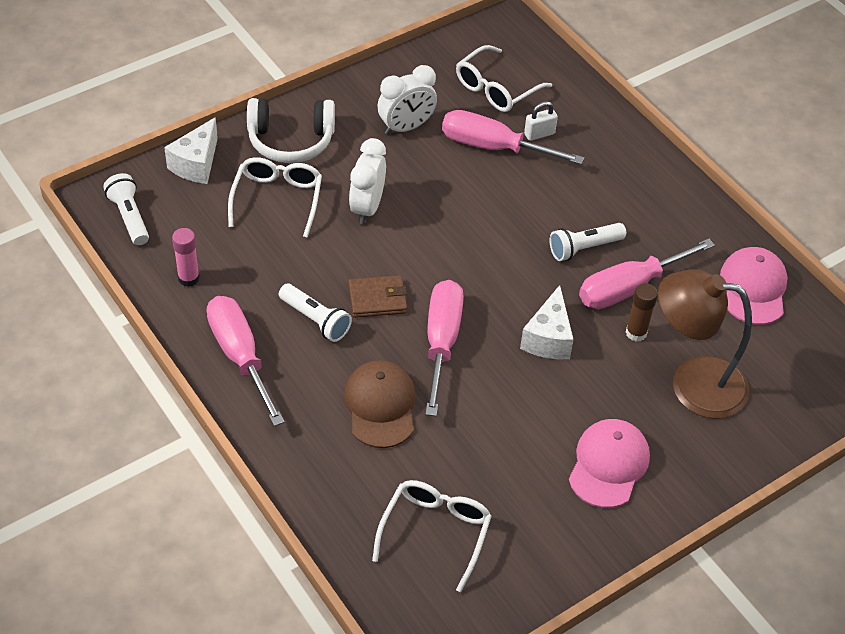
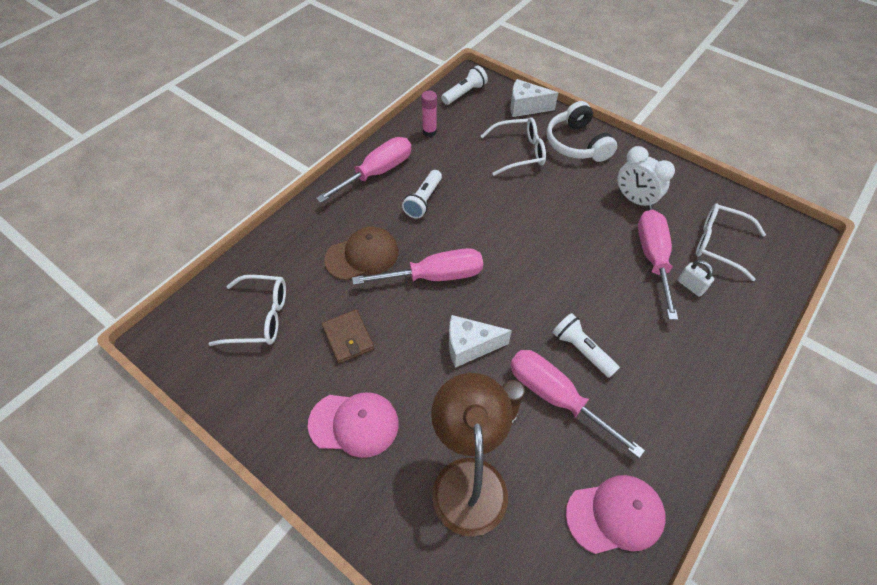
camera: 75 degrees right, 5 degrees up
brown wallet [348,275,407,318] -> brown wallet moved to [322,310,374,364]
white clock [349,138,386,224] -> none

